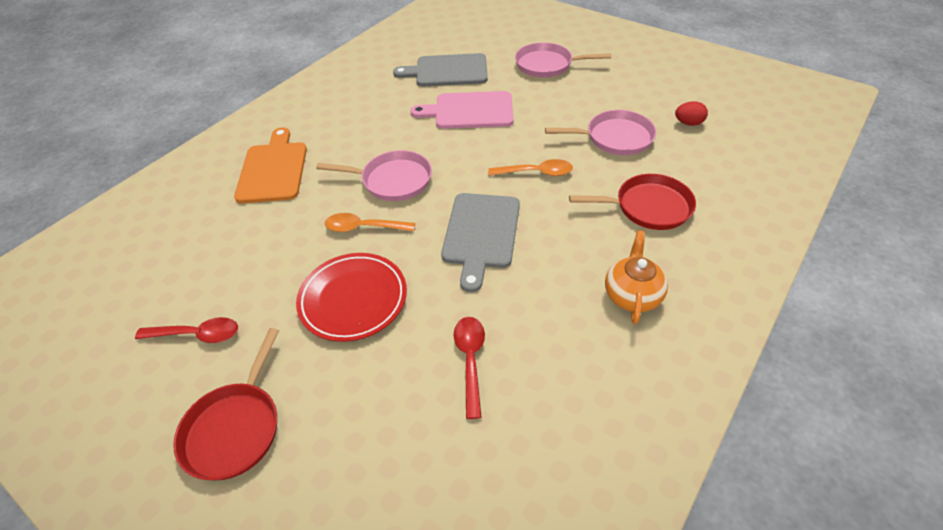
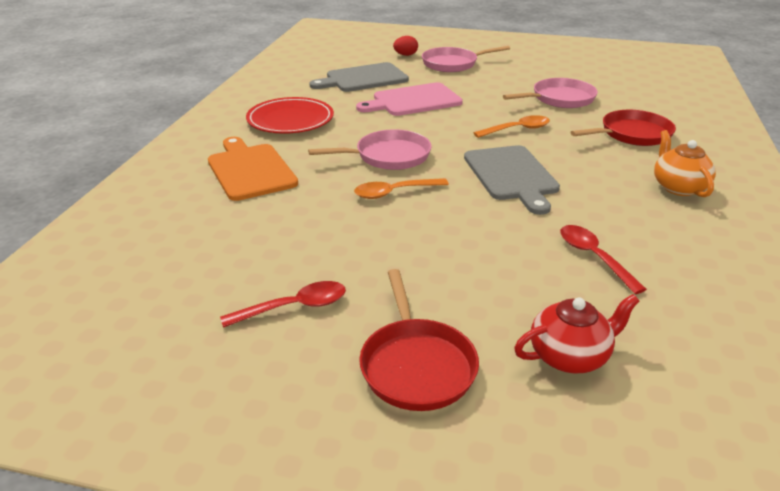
camera: 25 degrees left, 15 degrees down
red plate [296,253,407,342] -> red plate moved to [246,97,334,134]
red egg [675,101,708,126] -> red egg moved to [393,36,418,56]
none -> red teapot [514,294,640,373]

